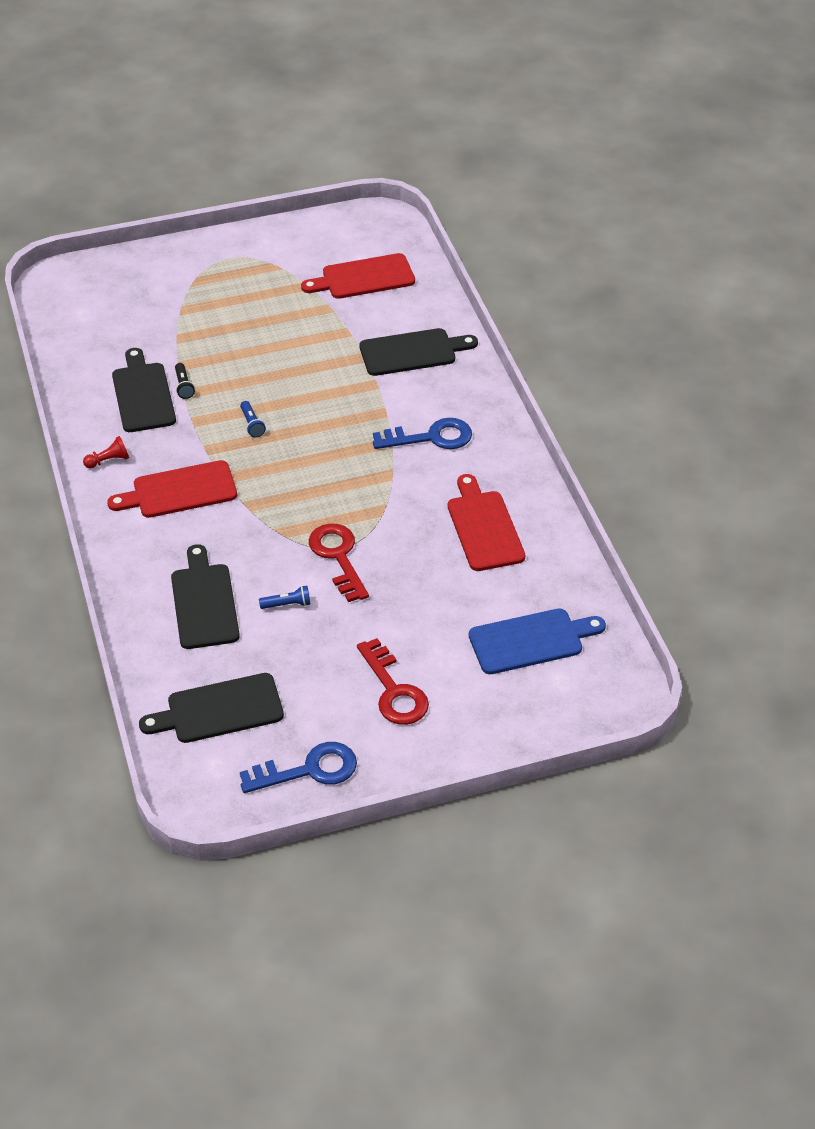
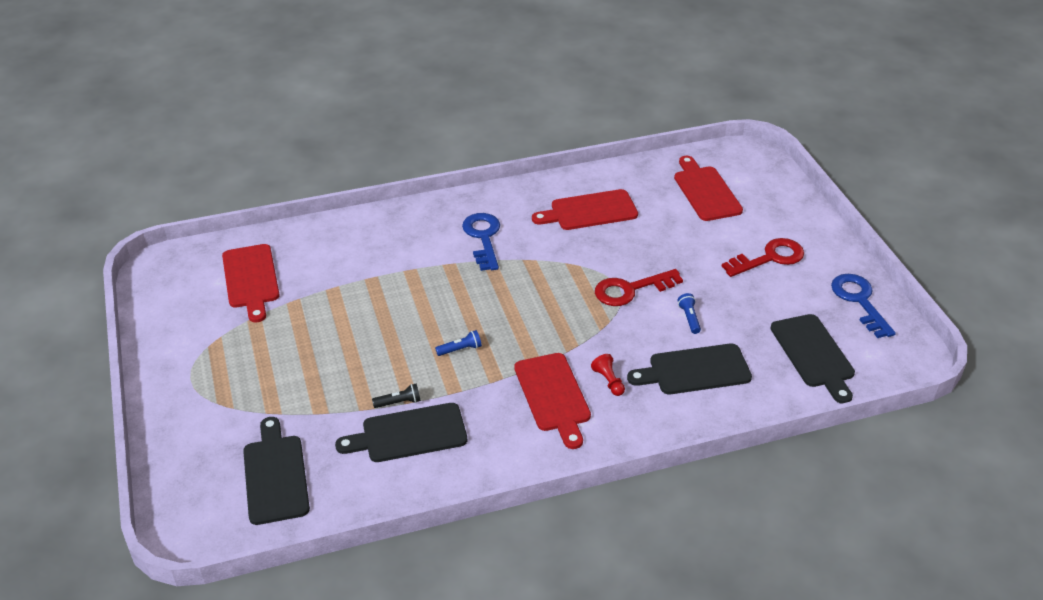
camera: 90 degrees left, 5 degrees down
red pawn [83,436,129,468] -> red pawn moved to [591,354,625,396]
black cutting board [360,328,478,376] -> black cutting board moved to [243,417,310,525]
blue cutting board [469,608,606,674] -> red cutting board [674,156,743,221]

